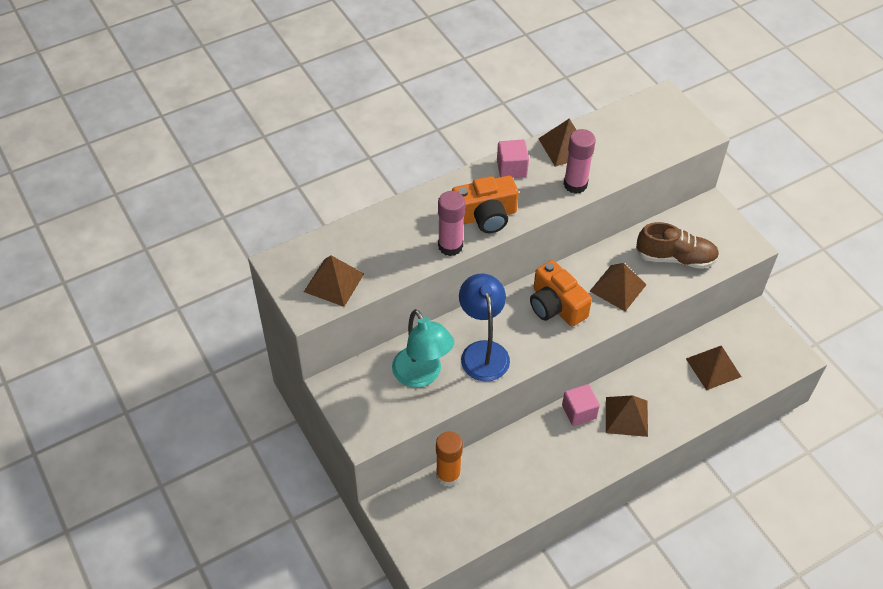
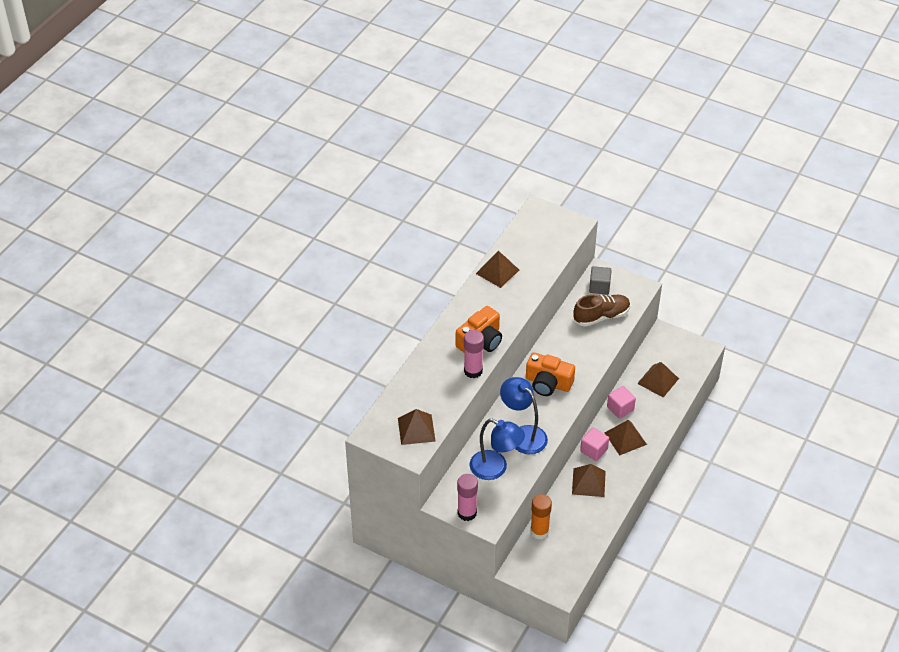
camera: 30 degrees left, 5 degrees down
turquoise lamp [392,309,454,388] -> blue lamp [470,419,525,480]
pink cube [497,140,529,178] -> pink cube moved to [607,386,636,419]
pink glue stick [564,129,596,194] -> pink glue stick moved to [457,474,478,521]
brown pyramid [590,263,647,311] -> brown pyramid moved to [572,464,606,497]
none -> grey cube [589,266,612,295]

